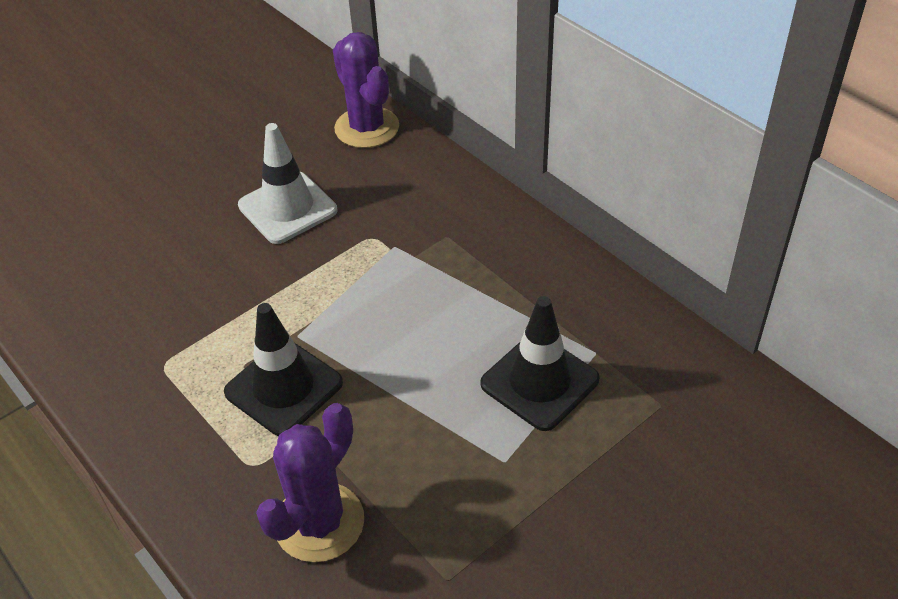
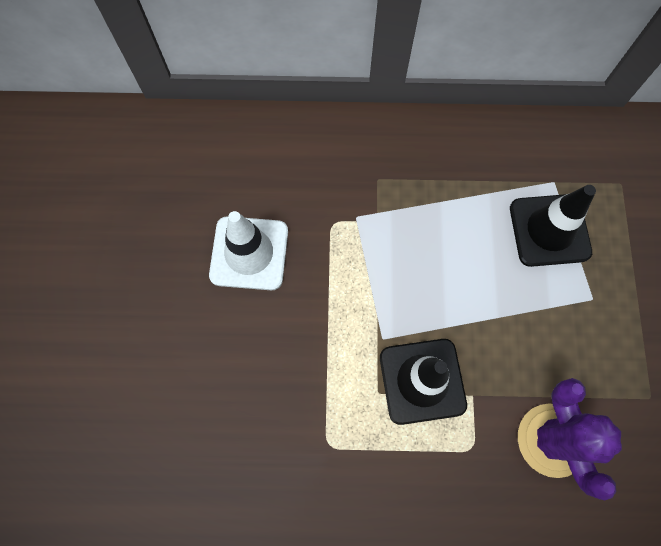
camera: 50 degrees left, 25 degrees up
purple cactus [333,32,399,148] -> none

